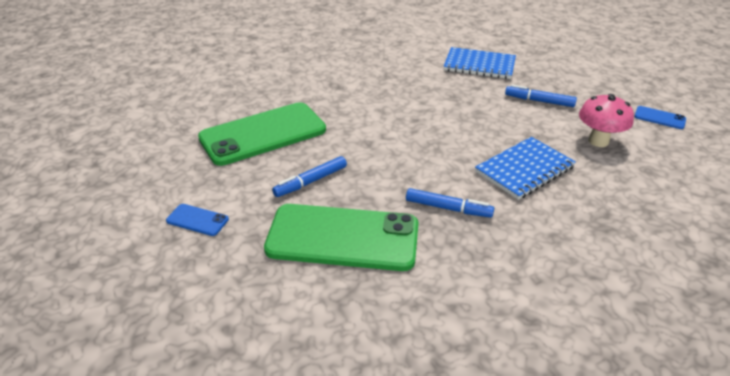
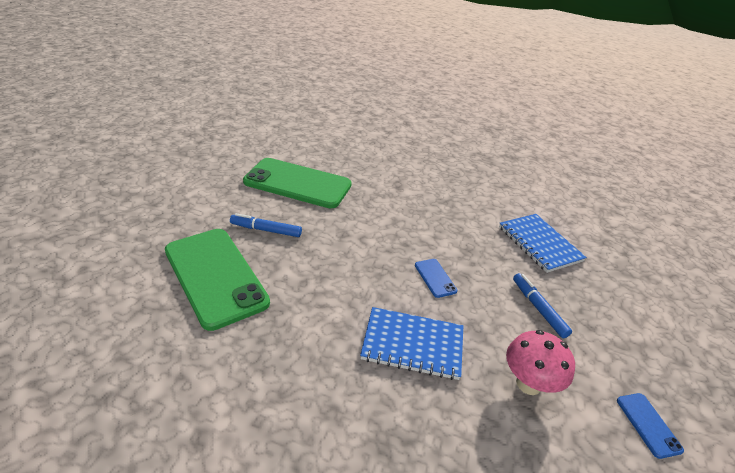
camera: 45 degrees right, 0 degrees up
blue phone [166,204,229,236] -> blue phone moved to [415,259,457,298]
blue marker [406,188,494,218] -> none

